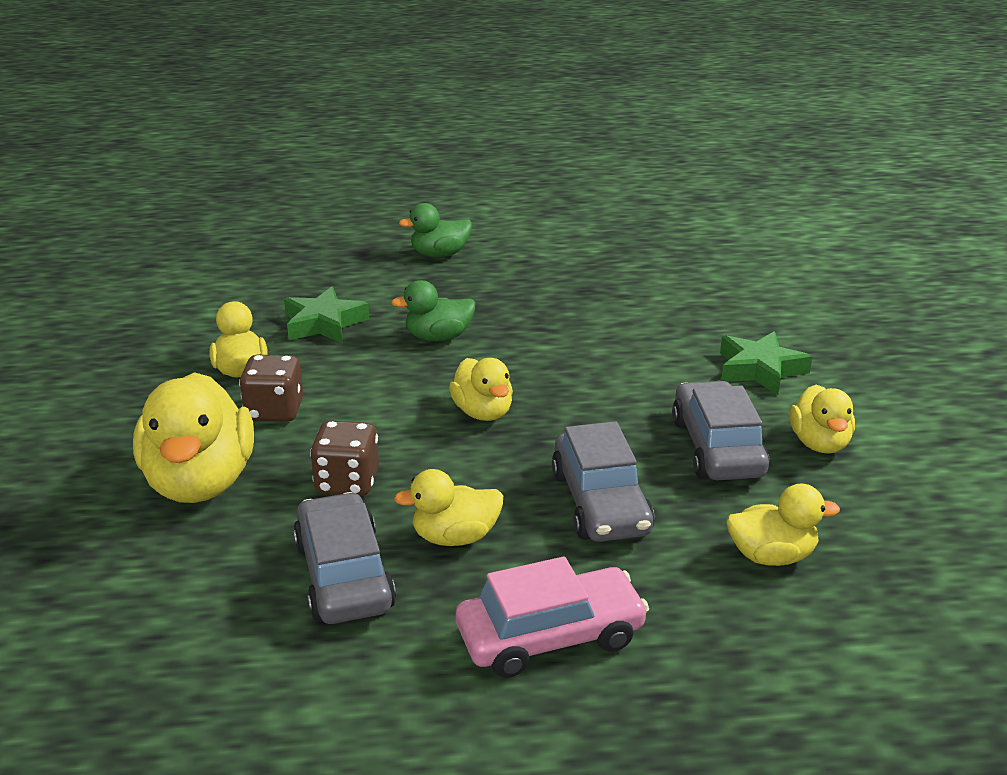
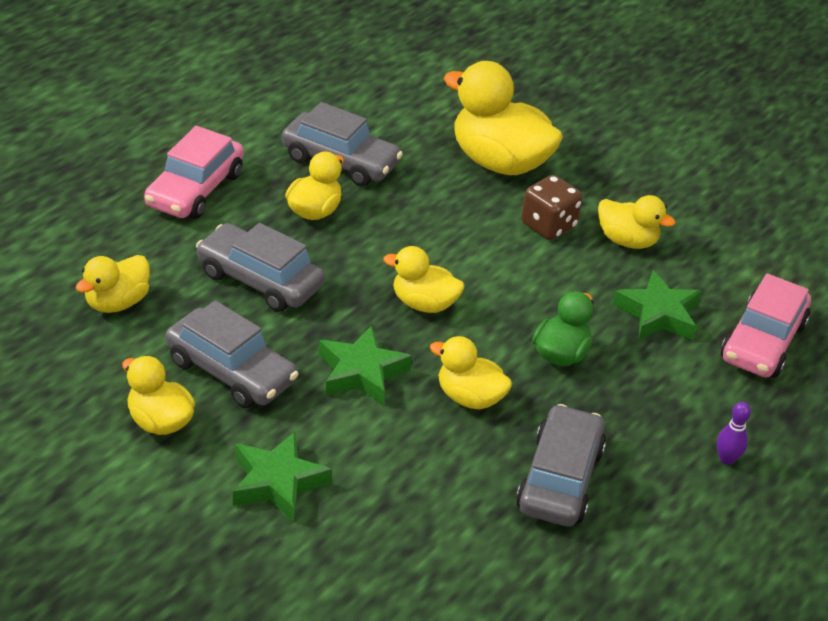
camera: 130 degrees right, 10 degrees up
brown dice [310,420,379,496] -> none
green duck [399,203,472,257] -> purple bowling pin [717,402,751,465]
none -> green star [319,326,412,405]
none -> yellow duck [430,336,512,410]
none -> grey car [516,404,606,527]
none -> pink car [721,273,811,378]

